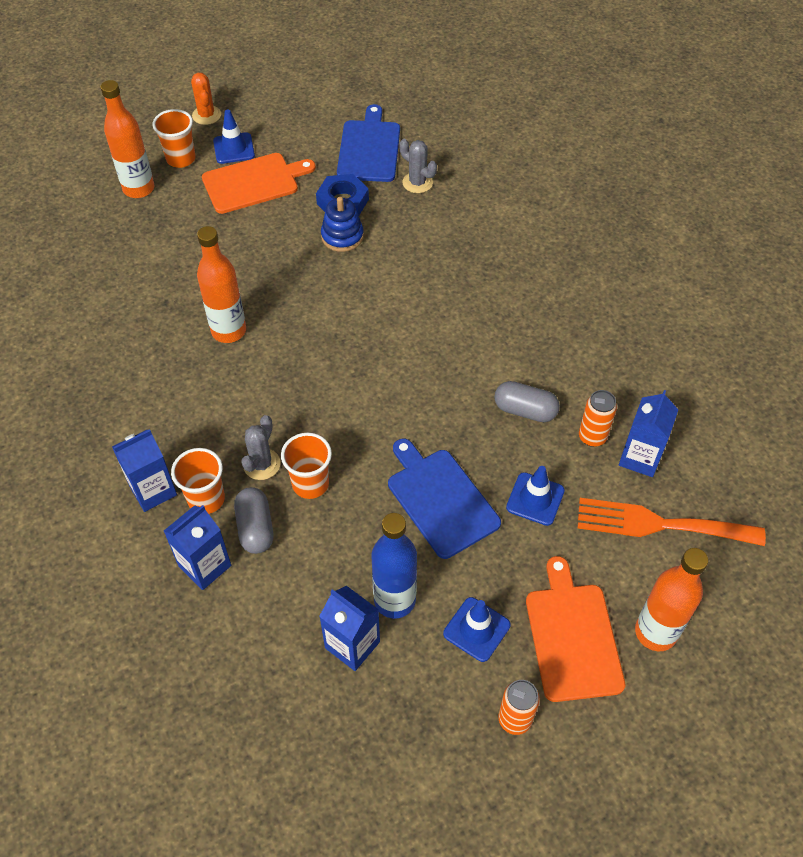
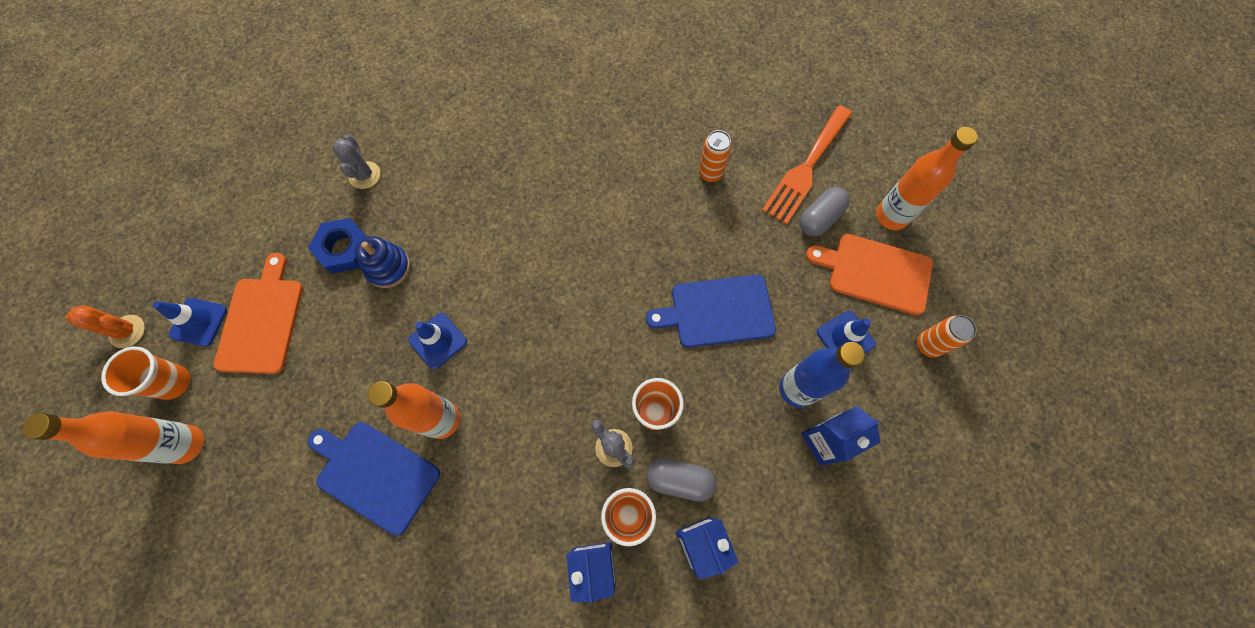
camera: 65 degrees left, 15 degrees up
blue cutting board [337,104,400,182] -> blue cutting board moved to [308,422,440,536]
grey cactus [399,139,437,193] -> grey cactus turned 75 degrees counterclockwise [332,135,381,189]
grey capsule [494,381,560,422] -> grey capsule moved to [800,187,850,236]
blue traffic cone [506,466,565,526] -> blue traffic cone moved to [408,313,467,369]
blue carton [619,390,678,477] -> none

